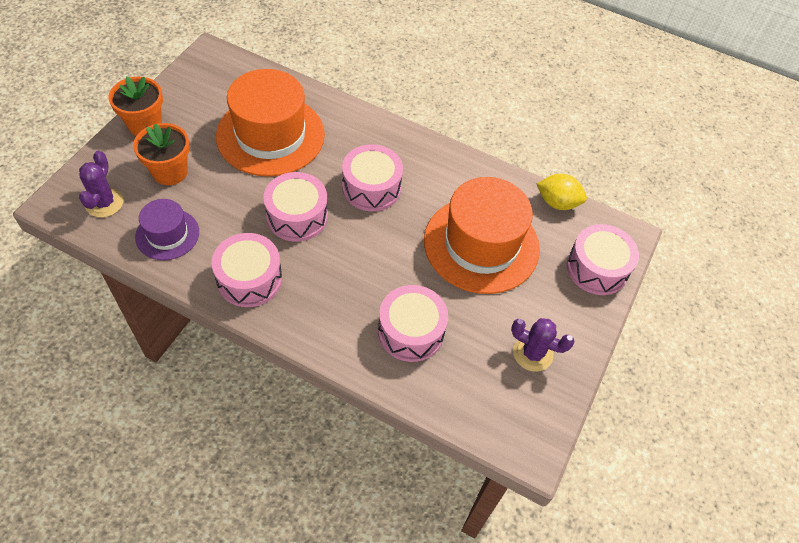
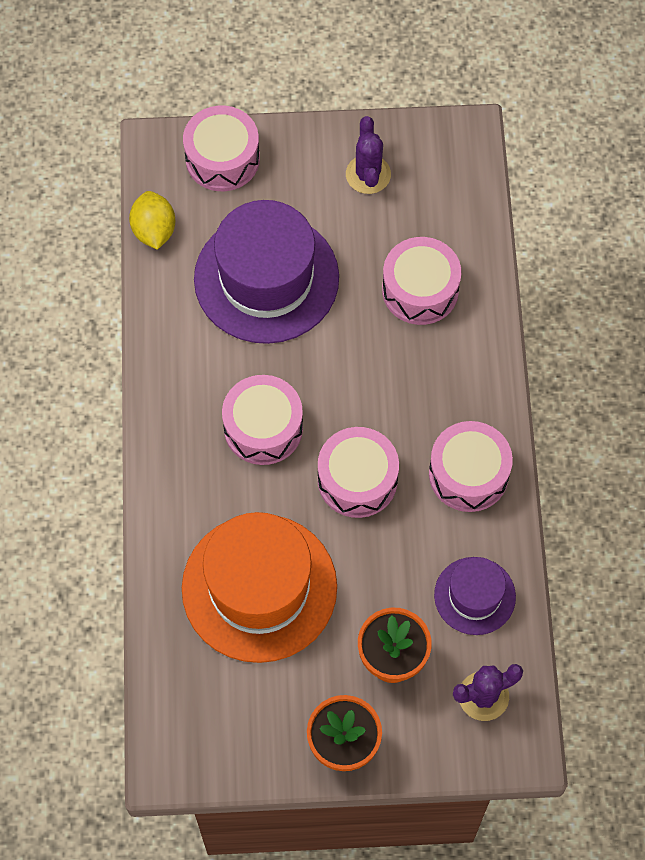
camera: 115 degrees left, 10 degrees up
orange hat [424,177,540,294] -> purple hat [194,200,339,344]

